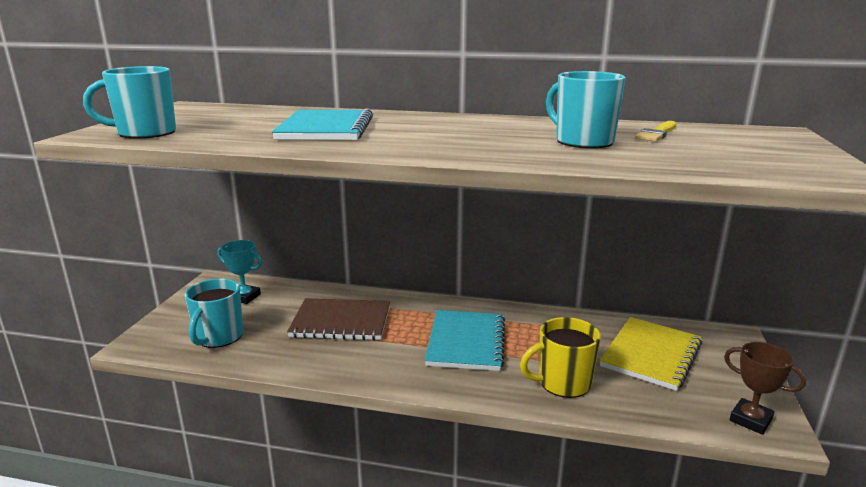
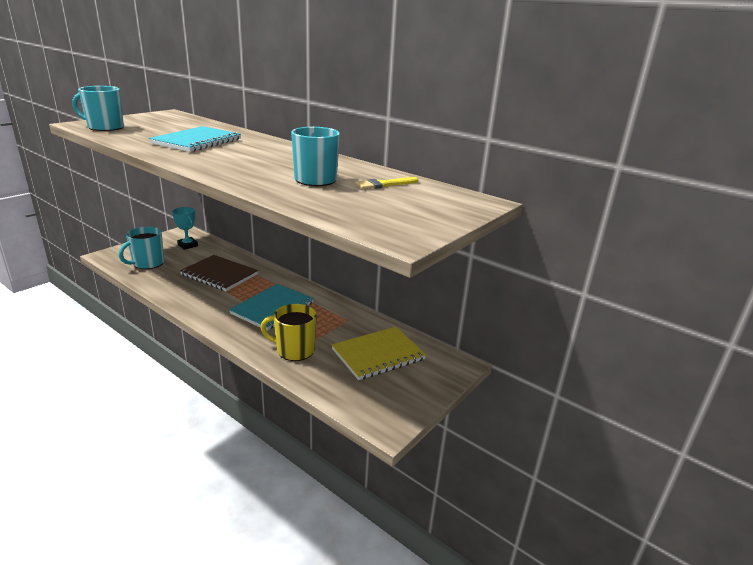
camera: 25 degrees right, 5 degrees up
brown trophy [724,342,806,435] -> none

